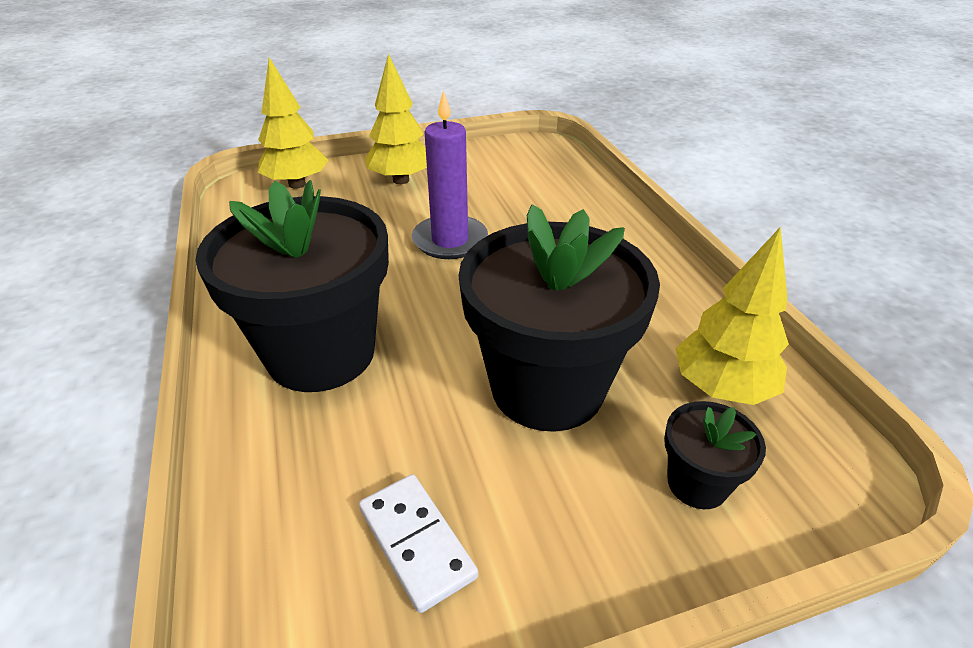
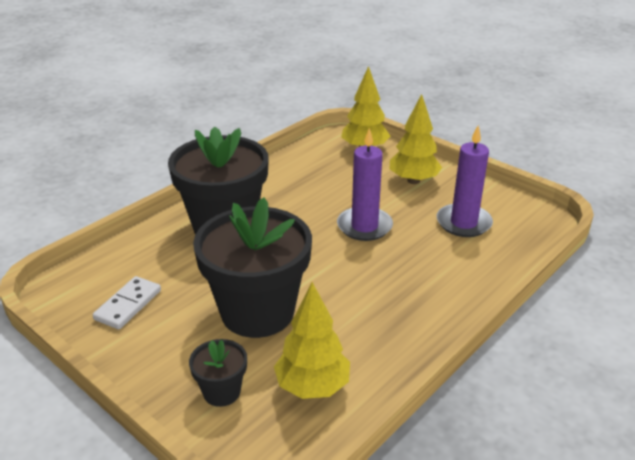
camera: 60 degrees right, 5 degrees down
none -> purple candle [437,125,493,237]

